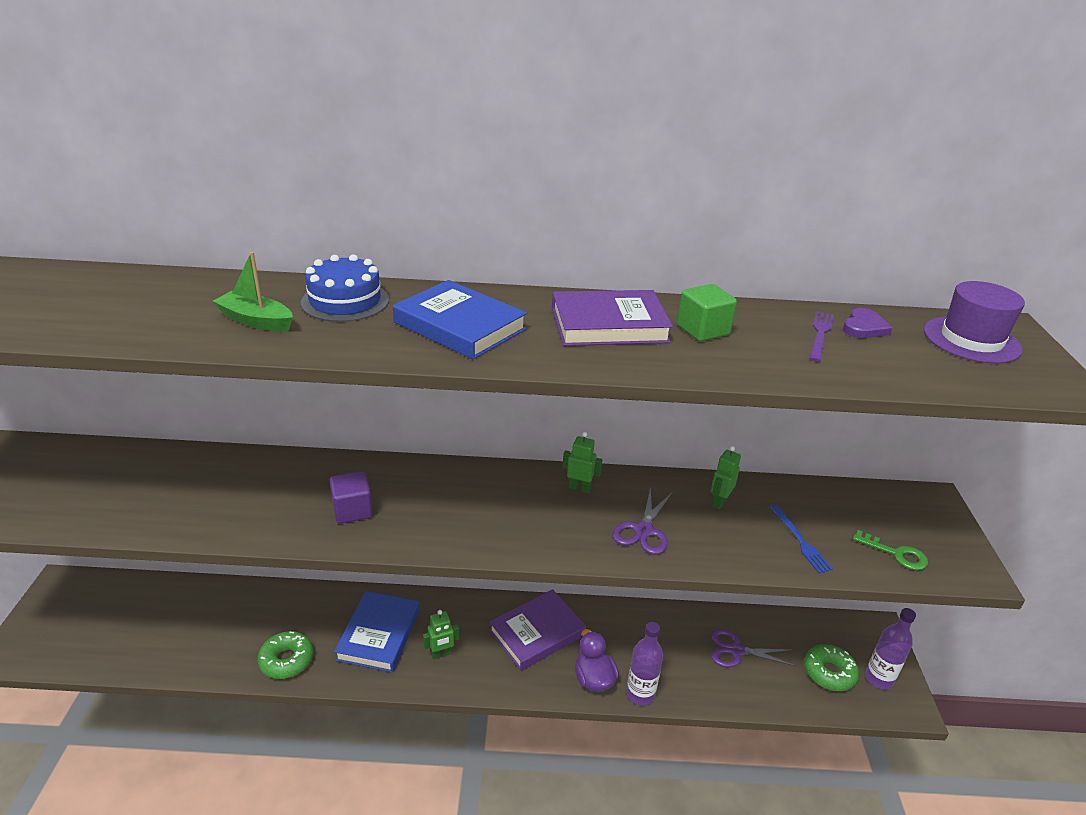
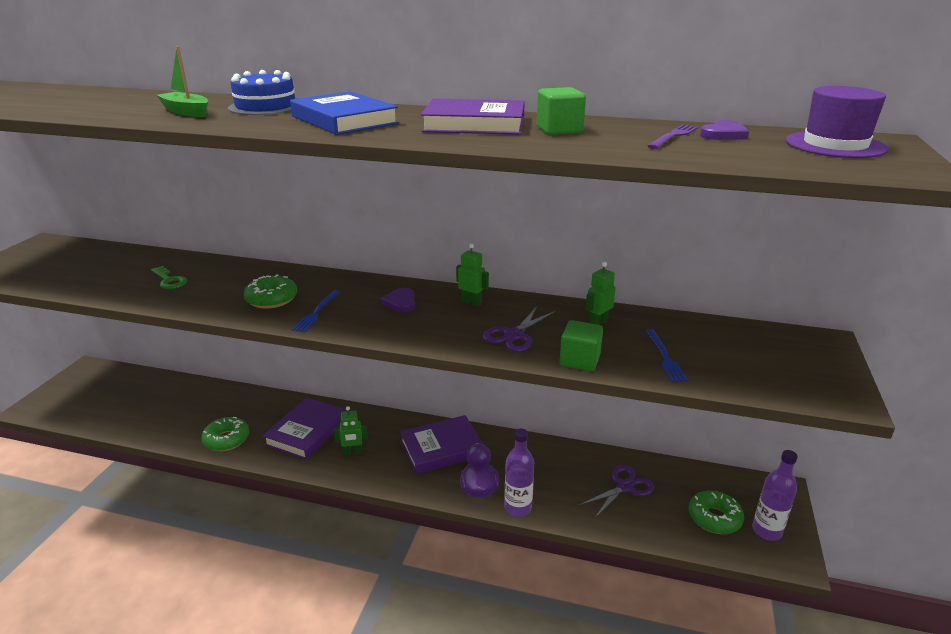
camera: 15 degrees right, 5 degrees down
purple cube [329,471,373,524] -> green donut [244,274,297,309]
blue book [334,591,420,673] -> purple book [263,397,347,460]
purple scissors [711,629,795,667] -> purple scissors turned 120 degrees clockwise [580,465,654,518]
green key [853,530,928,570] -> green key moved to [151,266,187,289]
none -> blue fork [292,290,340,332]
none -> purple heart [381,288,415,313]
none -> green cube [560,320,603,371]

